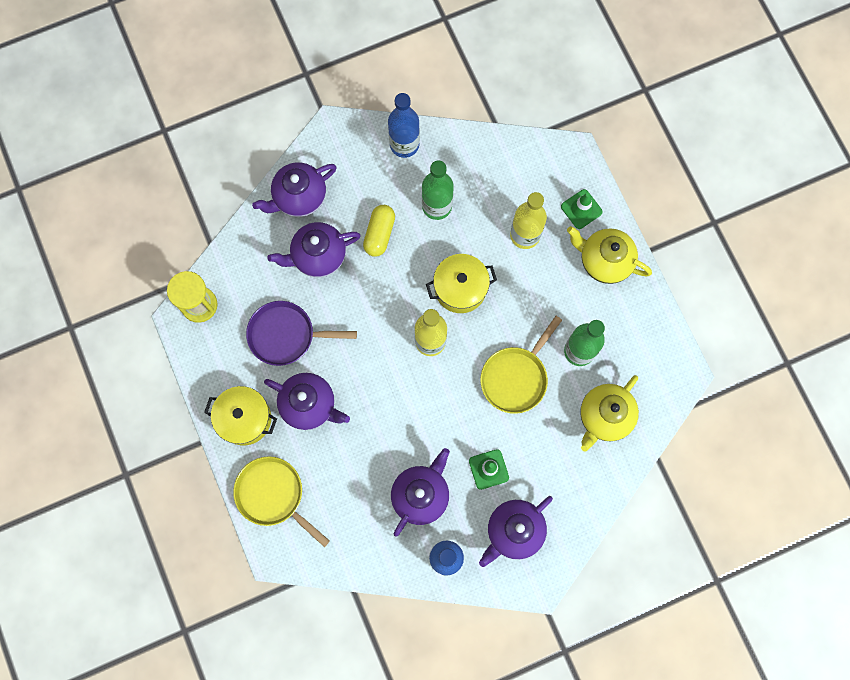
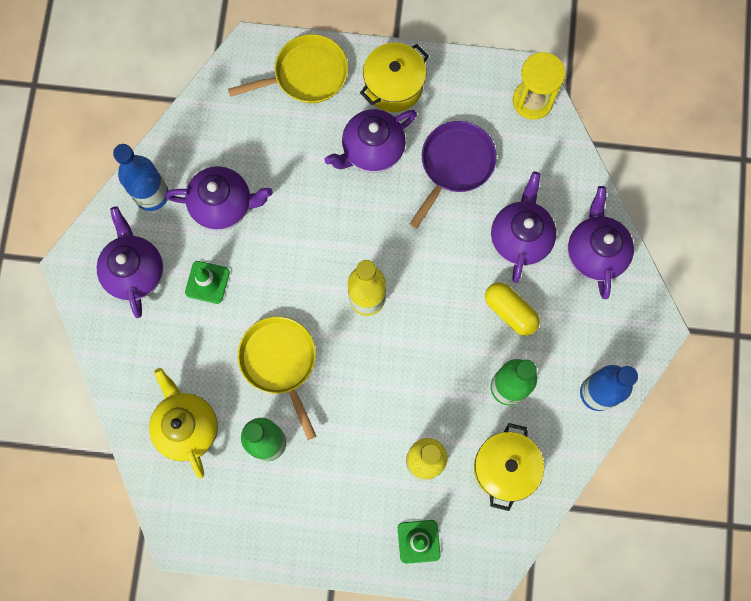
camera: 120 degrees right, 0 degrees up
purple teapot [391,448,450,537] -> purple teapot turned 60 degrees counterclockwise [165,166,273,230]
yellow pot [426,254,497,313] -> yellow pot moved to [474,423,544,511]
yellow teapot [567,226,652,284] -> none

